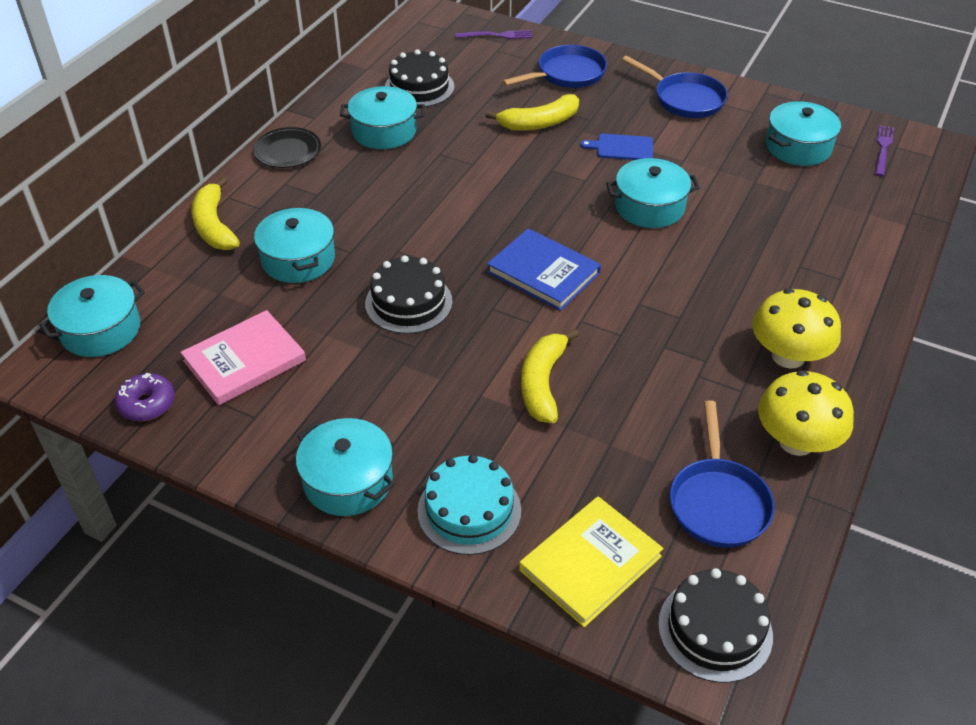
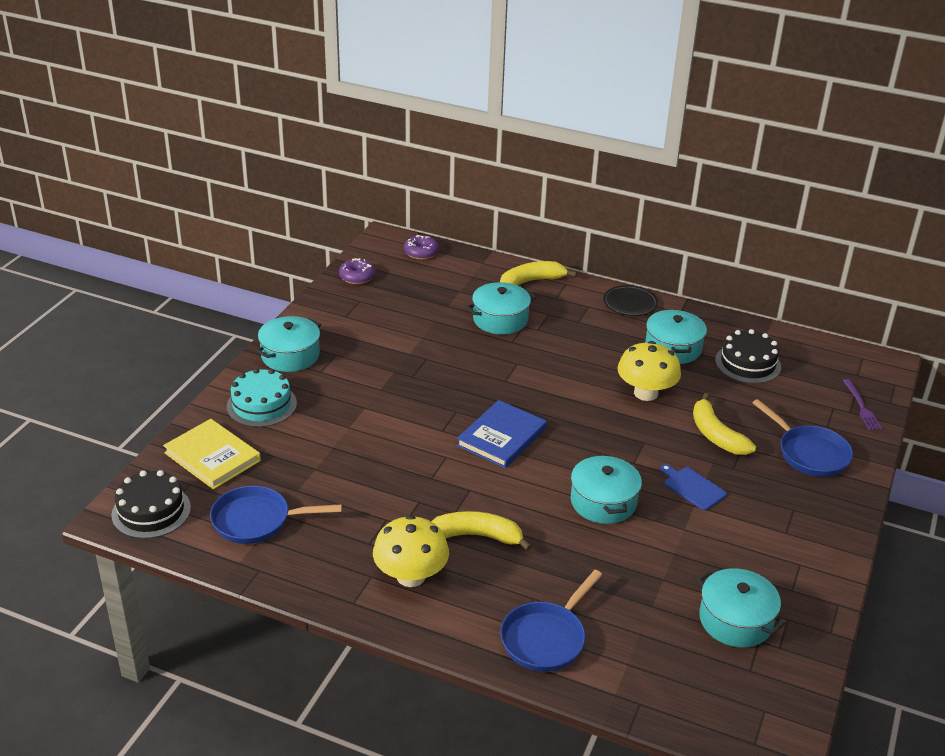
camera: 85 degrees right, 10 degrees down
turquoise pot [39,275,145,357] -> purple donut [404,235,439,260]
pink book [181,310,306,405] -> none
black cake [365,255,453,334] -> none
yellow banana [521,329,579,423] -> yellow banana moved to [431,511,532,551]
blue cutting board [580,134,653,160] -> blue cutting board turned 45 degrees counterclockwise [660,464,727,511]
blue pan [622,56,728,118] -> blue pan moved to [500,570,602,672]
yellow mushroom [758,370,854,456] -> yellow mushroom moved to [617,341,681,401]
purple fork [875,125,894,176] -> none

